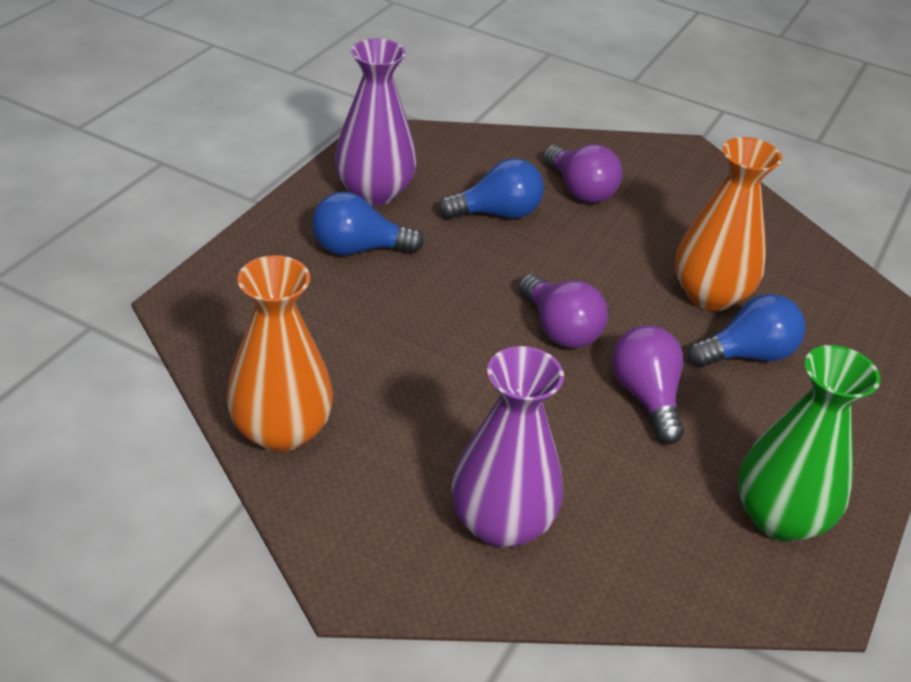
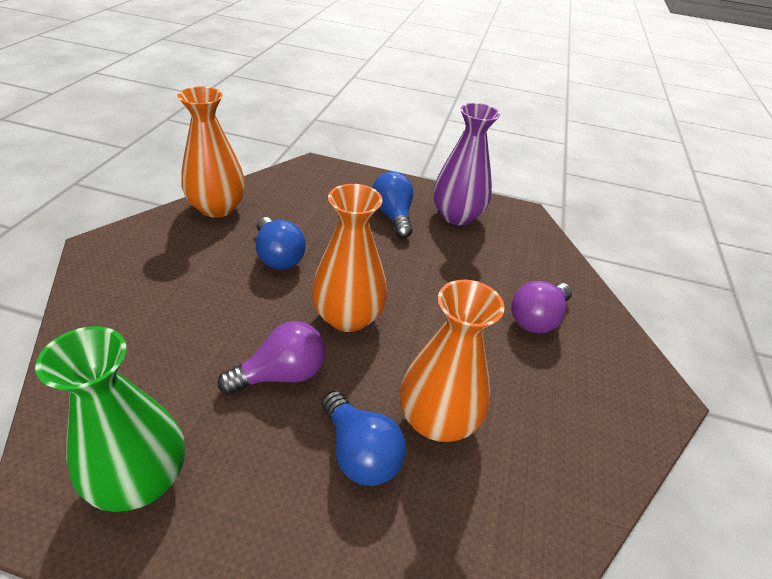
camera: 75 degrees right, 0 degrees up
blue light bulb [438,158,544,219] -> blue light bulb moved to [256,217,306,269]
purple vase [451,346,564,547] -> none
purple light bulb [518,274,608,348] -> orange vase [312,184,387,332]

